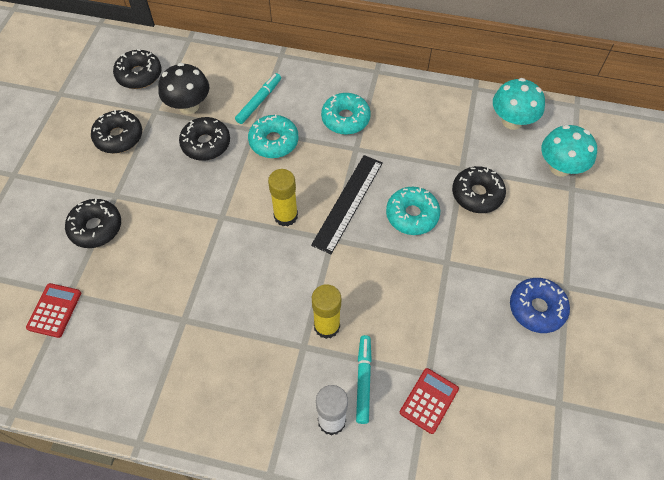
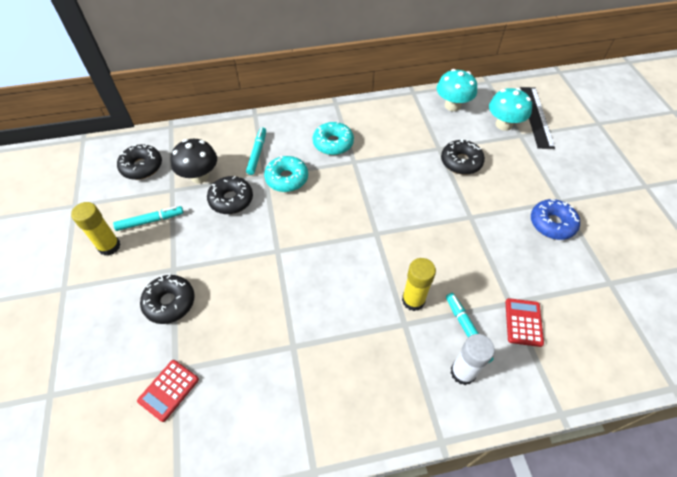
camera: 25 degrees left, 5 degrees down
red calculator [26,283,81,338] -> red calculator turned 135 degrees counterclockwise [137,360,199,422]
black donut [91,110,142,153] -> turquoise marker [113,206,183,231]
yellow glue stick [268,169,298,226] -> yellow glue stick moved to [71,202,121,255]
black ruler [311,155,383,254] -> black ruler moved to [520,87,555,149]
turquoise donut [386,187,440,235] -> none

